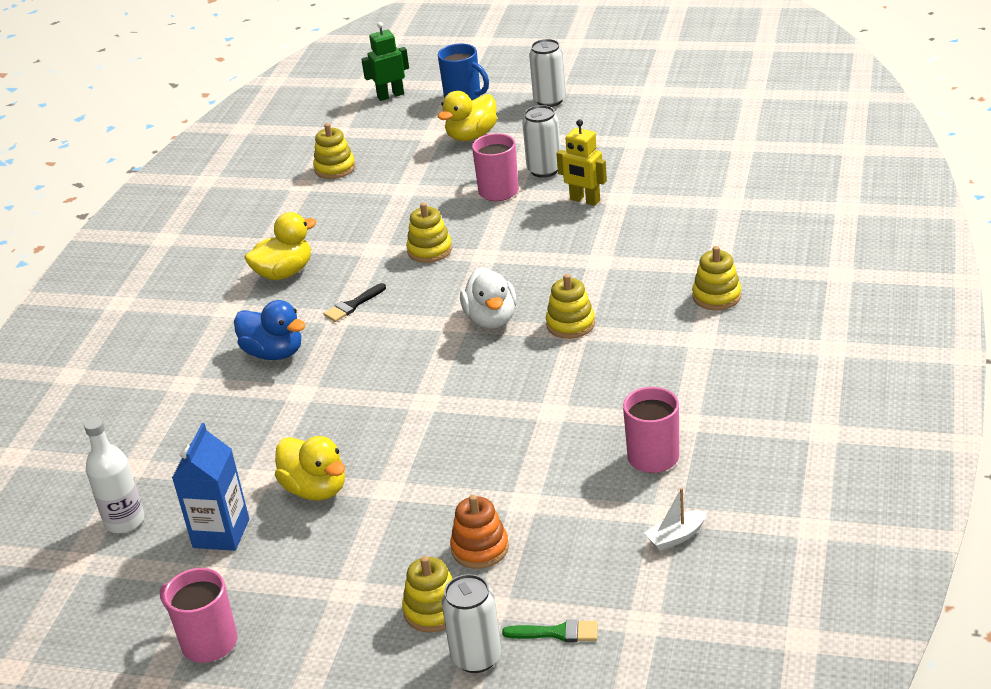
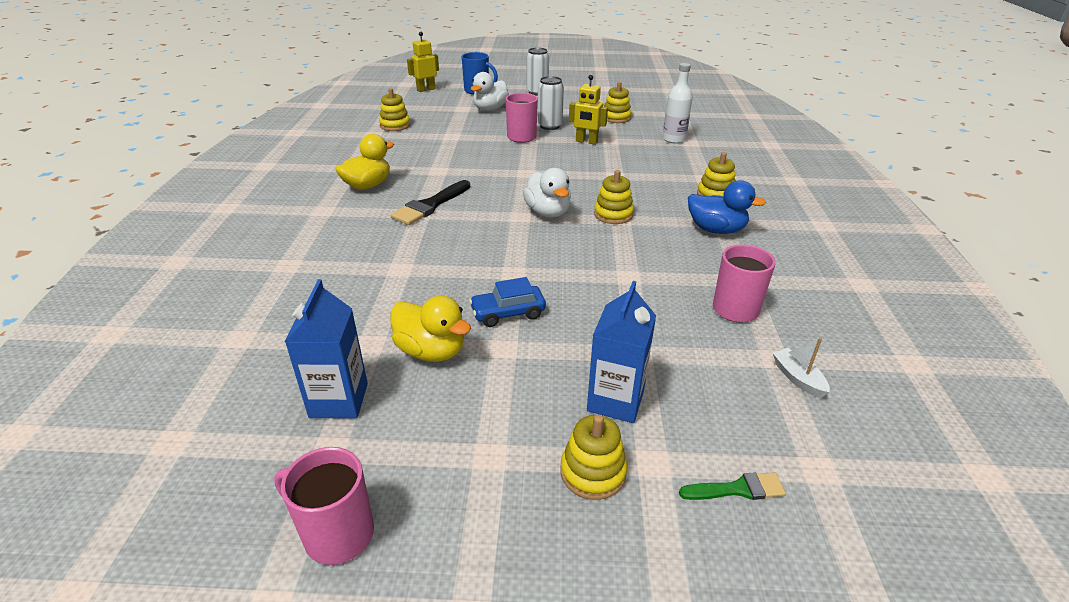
camera: 15 degrees left, 0 degrees up
white bottle [84,417,144,533] -> white bottle moved to [662,63,693,144]
blue duck [234,300,306,360] -> blue duck moved to [688,180,766,234]
black brush [324,283,386,322] -> black brush [390,180,470,225], size x1.69
green robot [361,22,409,101] -> yellow robot [407,32,439,92]
yellow stacking toy [406,202,452,263] -> yellow stacking toy moved to [604,82,632,123]
yellow duck [438,91,497,141] -> white duck [471,72,509,111]
white can [442,574,502,673] -> none
orange stacking toy [450,495,509,569] -> blue carton [587,281,656,423]
white boat [644,488,707,551] -> white boat turned 105 degrees clockwise [773,338,830,398]
none -> blue car [469,277,546,327]

